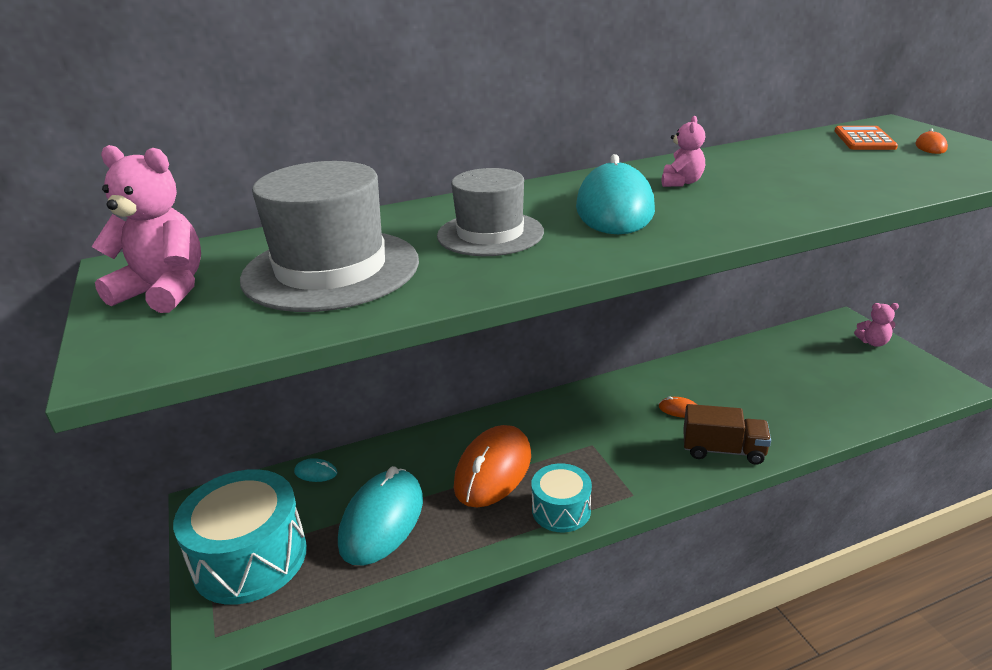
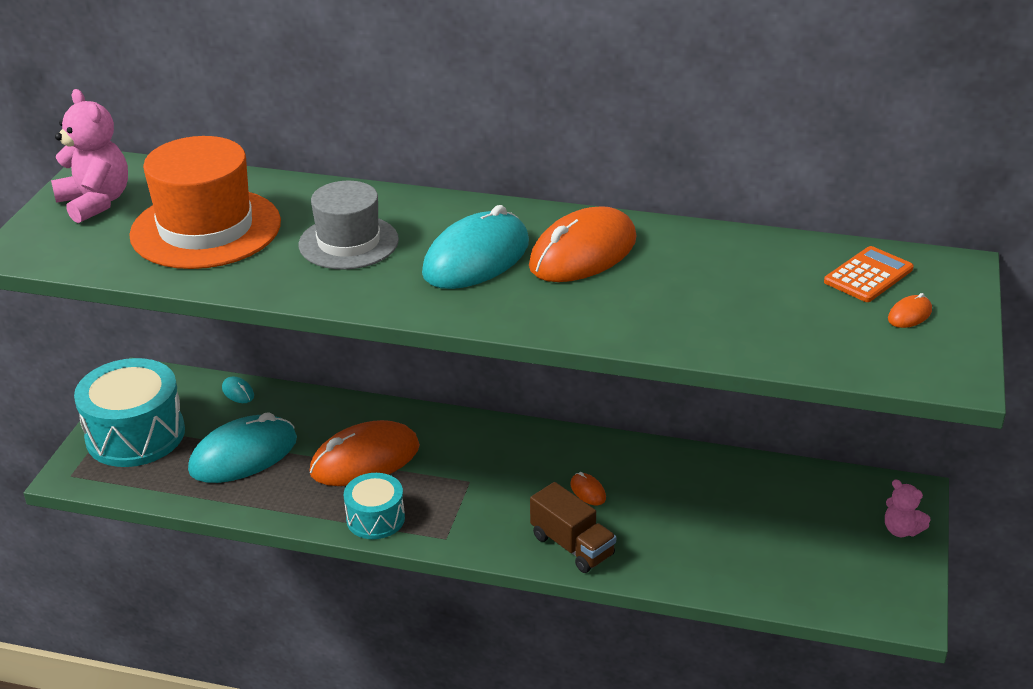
camera: 35 degrees right, 5 degrees up
grey hat [240,161,419,312] -> orange hat [129,136,281,269]
pink teddy bear [662,116,705,187] -> orange mouse [529,206,636,282]

